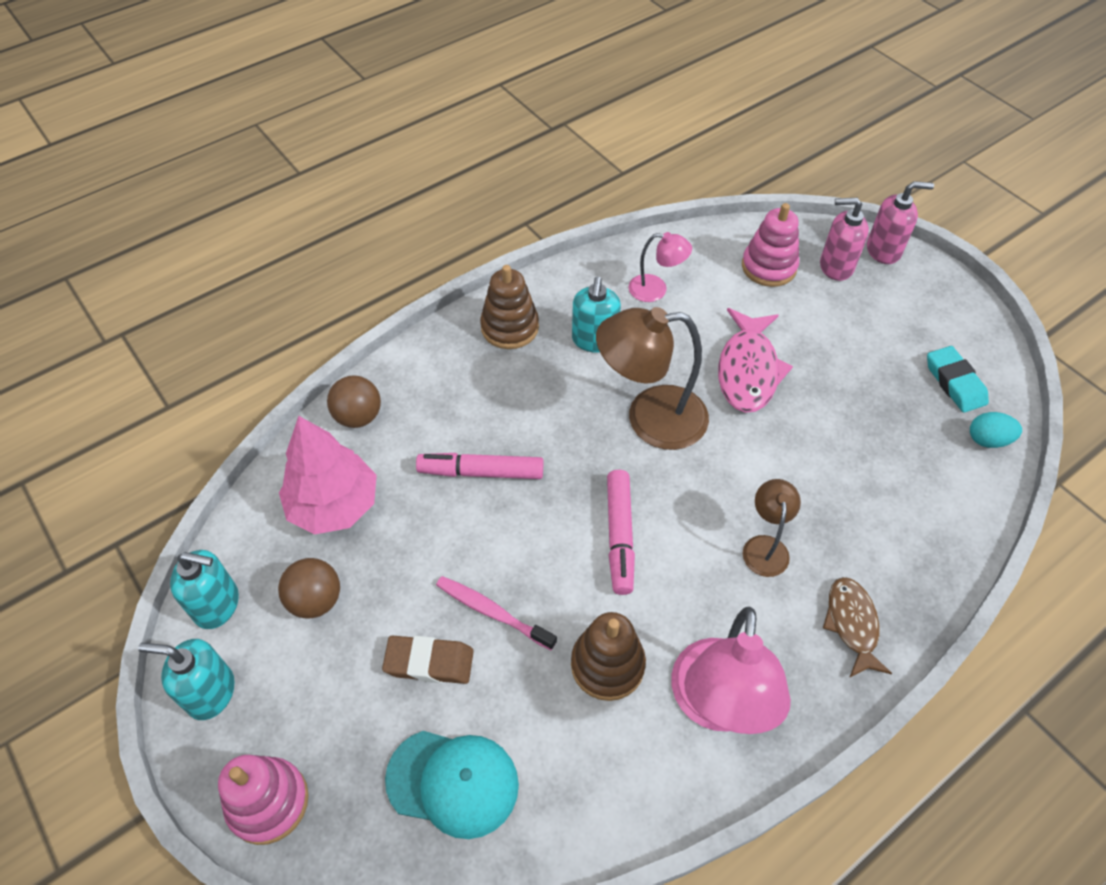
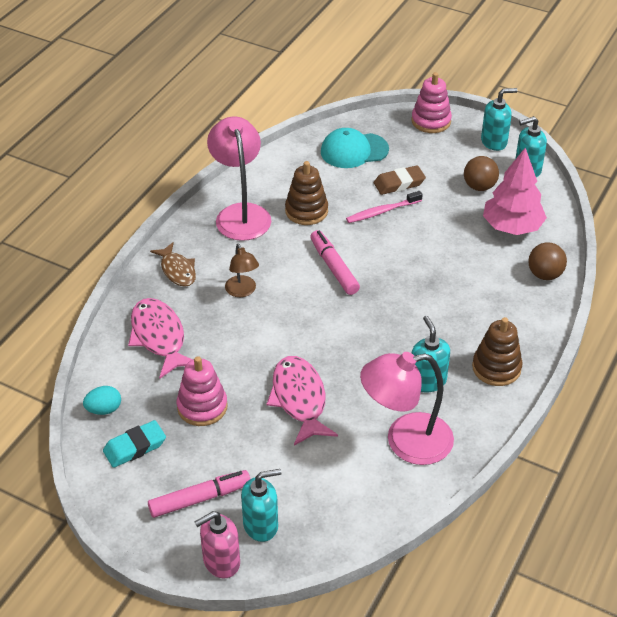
camera: 155 degrees right, 10 degrees down
pink marker [416,453,543,479] -> pink marker moved to [148,470,250,518]
pink toothbrush [436,576,557,650] -> pink toothbrush turned 150 degrees clockwise [346,191,423,223]
brown lamp [596,307,709,450] -> none
pink lamp [629,232,692,302] -> pink lamp [360,352,454,465], size x1.89
pink stacking toy [742,203,799,287] -> pink stacking toy moved to [177,356,228,426]
pink soap dispenser [820,198,869,281] -> turquoise soap dispenser [241,469,281,542]
turquoise eraser [927,346,989,413] -> turquoise eraser turned 75 degrees counterclockwise [103,420,166,468]
none -> pink fish [128,298,193,378]

